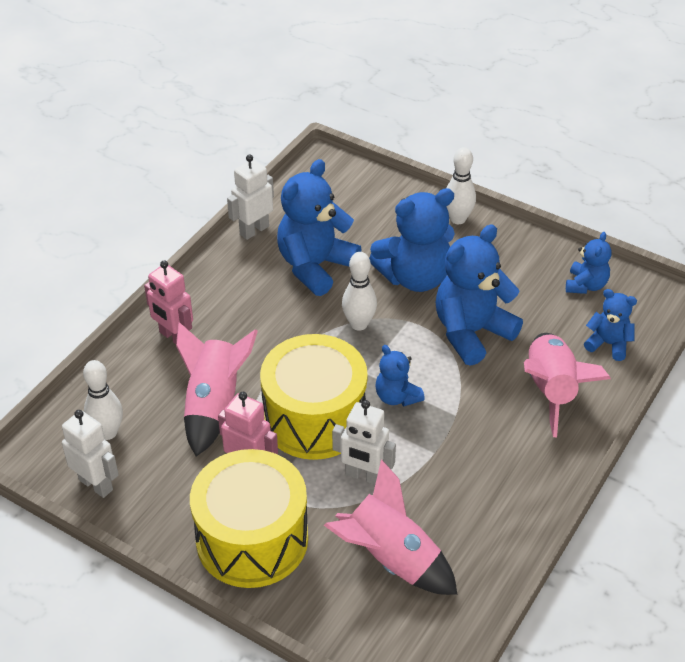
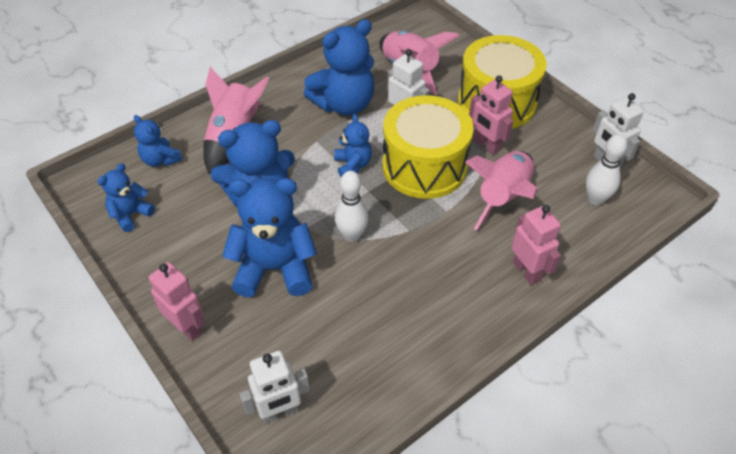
camera: 160 degrees left, 5 degrees up
white robot [227,154,274,240] -> white robot moved to [240,350,310,424]
blue teddy bear [277,159,361,296] -> blue teddy bear moved to [304,19,375,116]
white bowling pin [446,147,476,224] -> pink robot [149,262,205,341]

